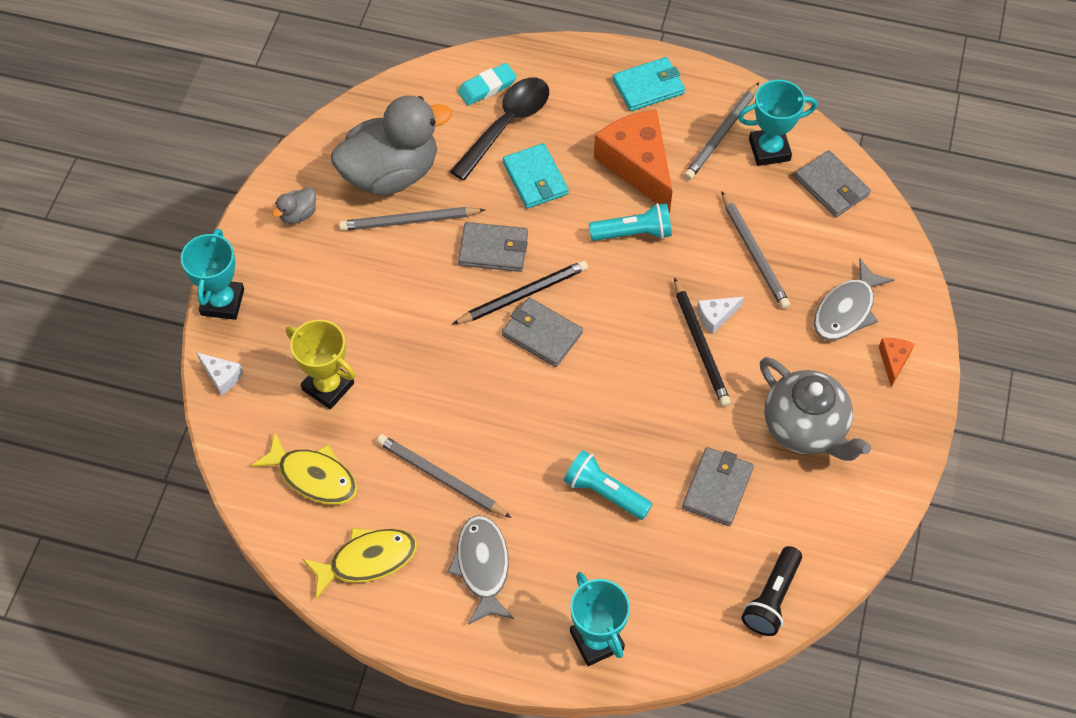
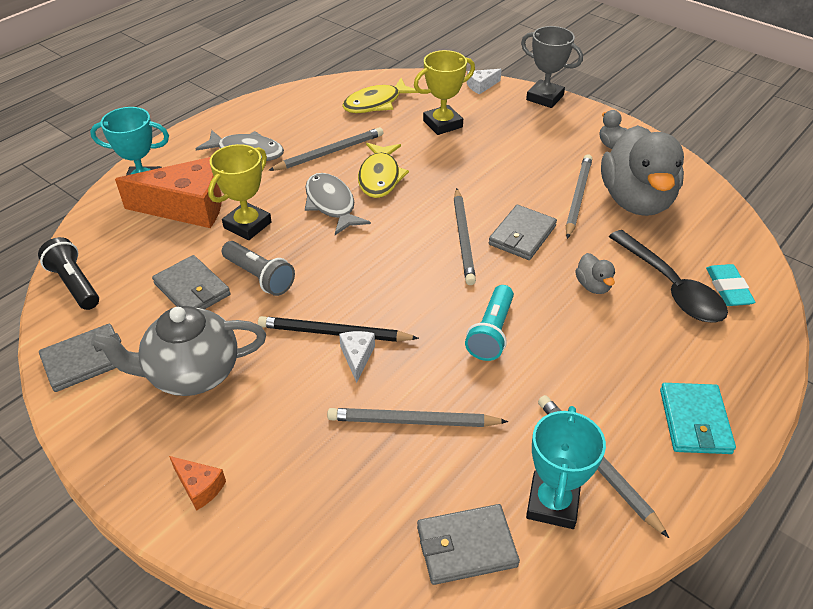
camera: 115 degrees right, 15 degrees down
turquoise trophy [181,229,244,320] -> grey trophy [521,26,583,108]
yellow fish [302,528,417,599] -> yellow fish moved to [358,143,409,198]
black pencil [452,260,588,325] -> grey pencil [454,188,476,285]
grey wallet [502,297,583,367] -> grey wallet moved to [39,324,121,392]
turquoise wallet [503,143,569,209] -> grey duck [575,253,615,294]
turquoise flashlight [564,450,653,520] -> yellow trophy [208,144,272,240]
orange cheese [594,109,672,213] -> orange cheese moved to [115,157,222,228]
grey fish [814,259,895,341] -> grey fish moved to [305,173,371,235]
none -> grey flashlight [222,241,295,296]

